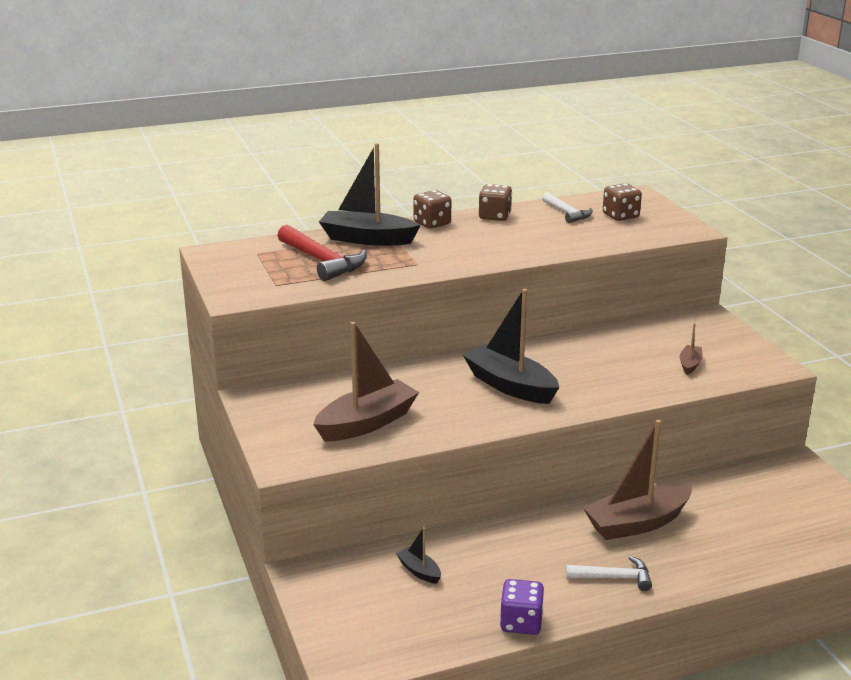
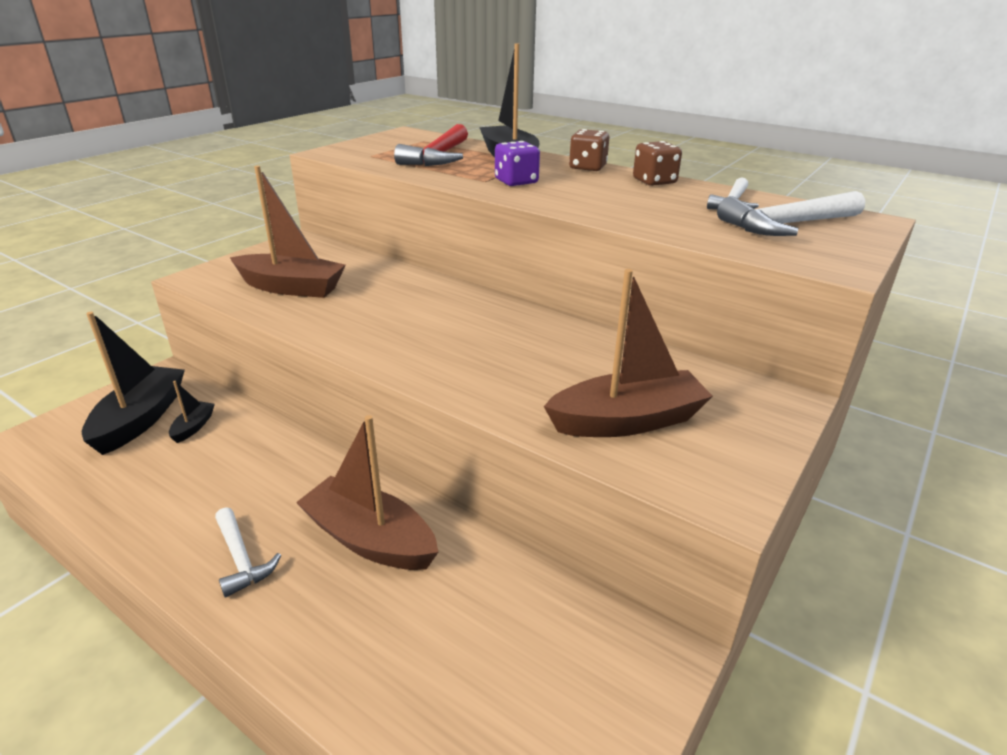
camera: 55 degrees right, 5 degrees up
black boat [463,289,559,404] -> black boat moved to [82,312,185,455]
purple dice [500,579,544,635] -> purple dice moved to [495,141,540,186]
brown dice [603,183,642,221] -> white hammer [717,191,865,236]
brown boat [679,323,703,375] -> brown boat [544,269,713,437], size x2.18

